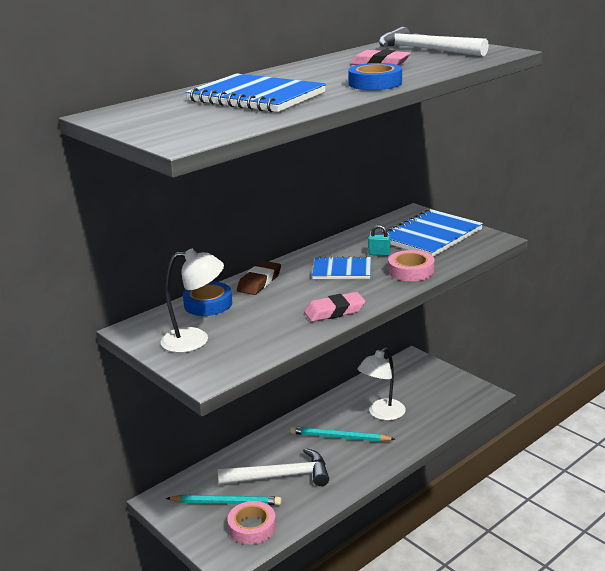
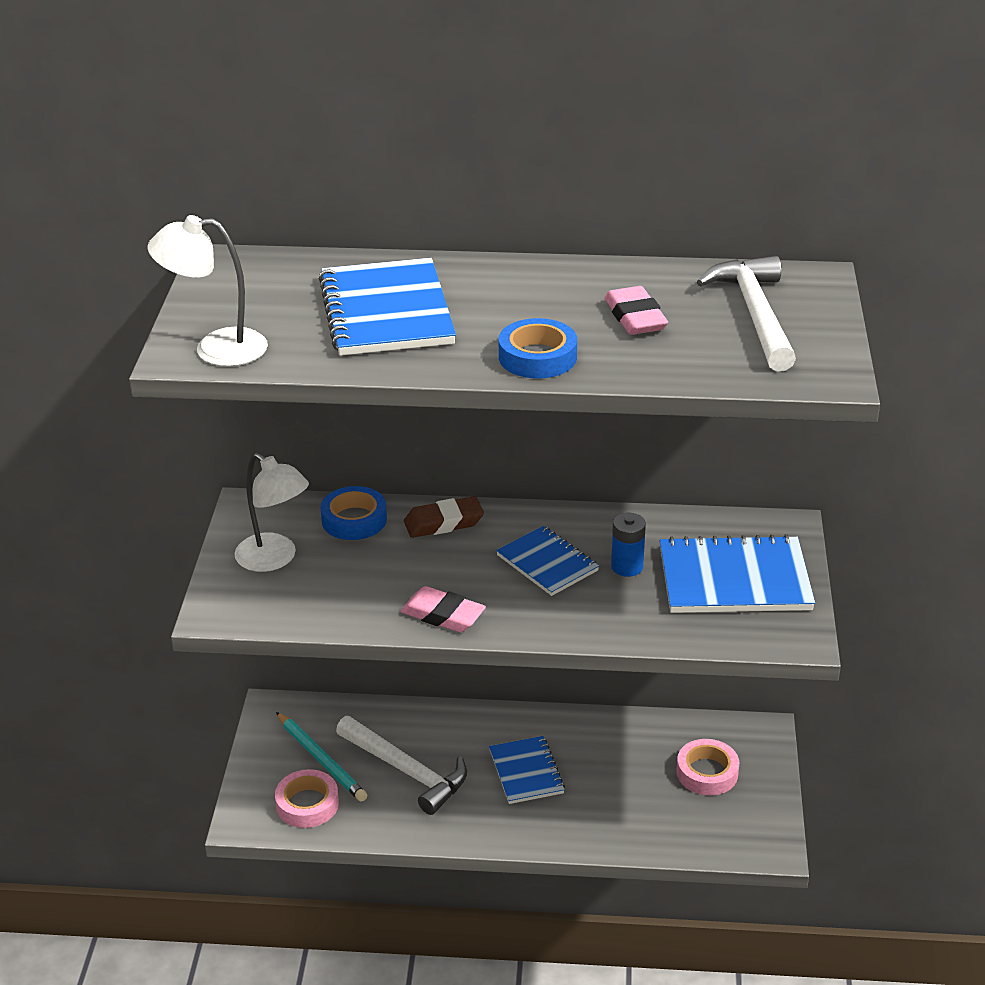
camera: 45 degrees right, 10 degrees up
turquoise pencil [290,426,395,442] -> blue notebook [489,736,565,804]
white lamp [358,347,406,420] -> white lamp moved to [148,215,268,367]
turquoise padlock [368,225,390,256] -> blue battery [611,513,646,577]
pink tape [388,250,434,281] -> pink tape moved to [676,739,739,796]

